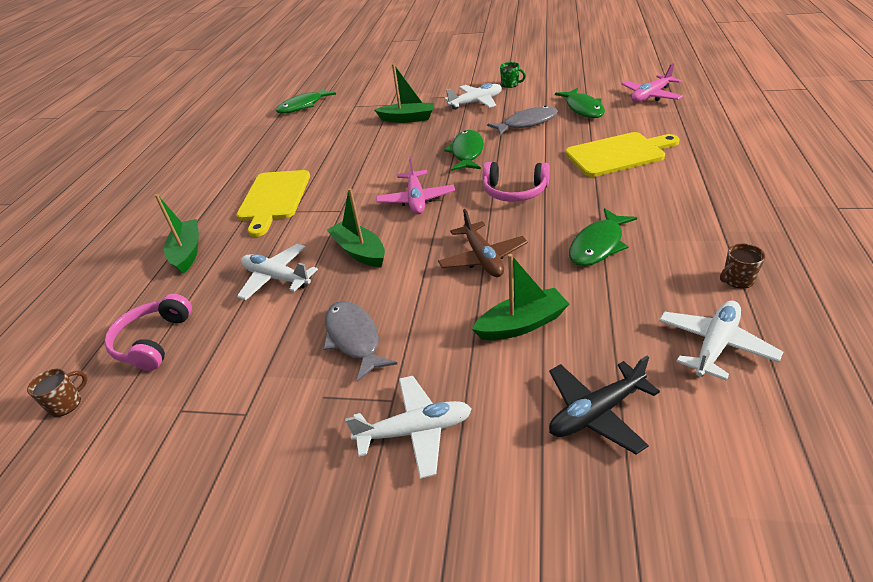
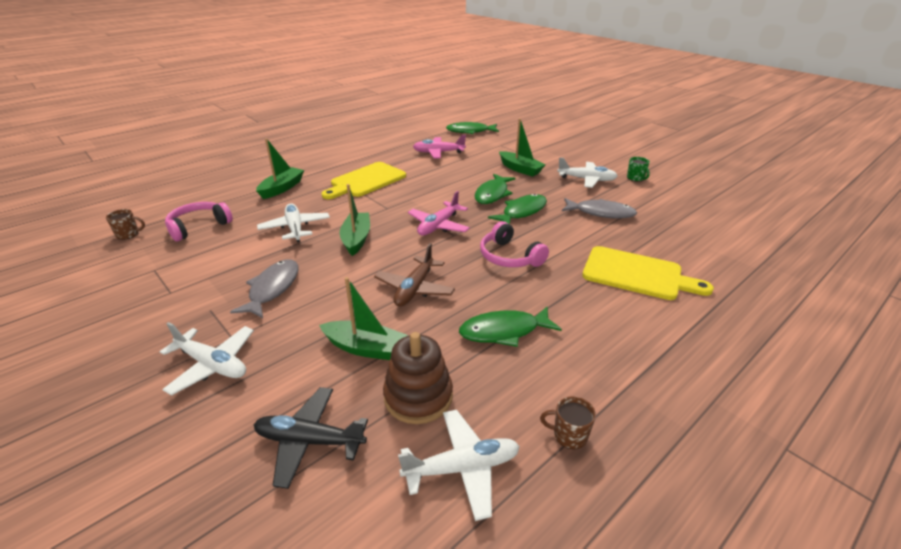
camera: 35 degrees right, 5 degrees down
green fish [555,88,605,118] -> green fish moved to [475,174,516,204]
pink plane [621,63,683,102] -> pink plane moved to [413,135,466,158]
none -> brown stacking toy [383,332,453,424]

